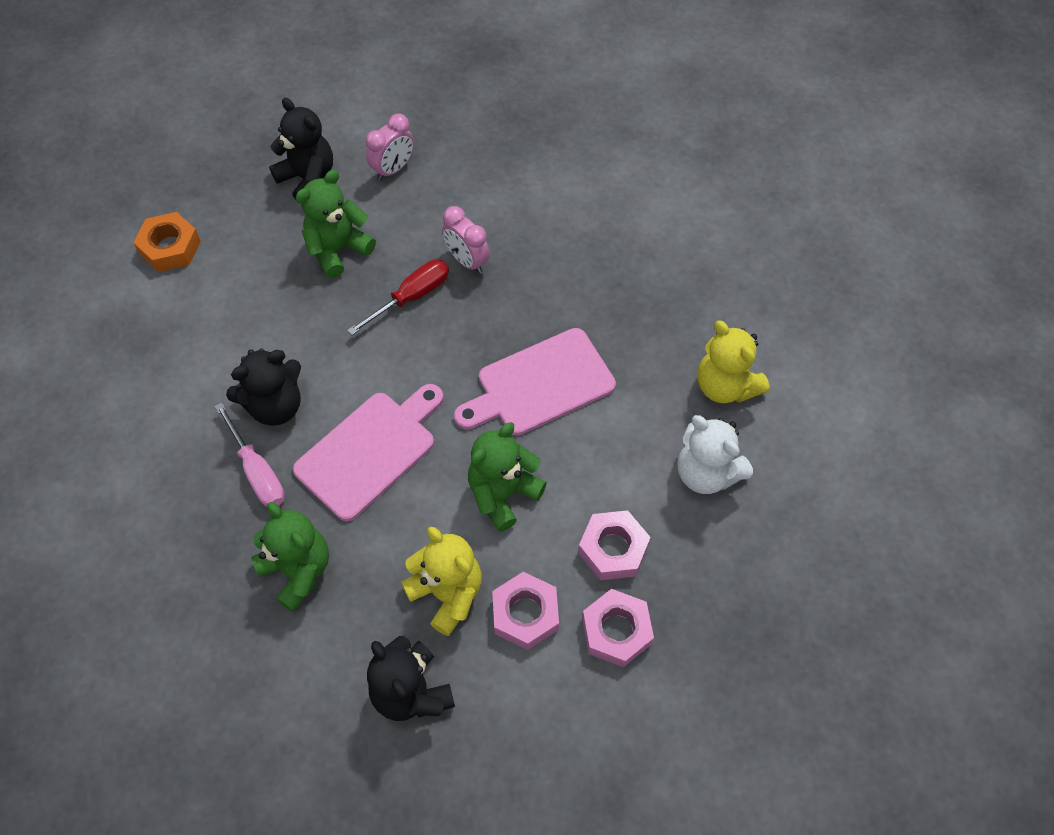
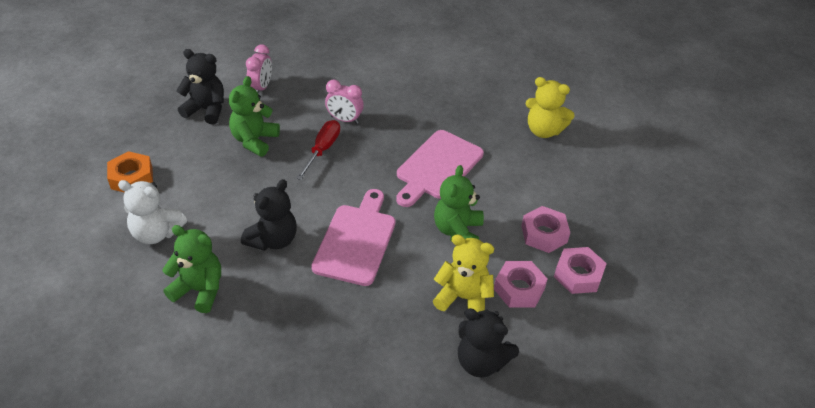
camera: 30 degrees left, 15 degrees down
pink screwdriver [215,402,285,507] -> none
green teddy bear [251,502,329,612] -> green teddy bear moved to [162,225,221,313]
white teddy bear [677,415,753,494] -> white teddy bear moved to [118,180,187,244]

